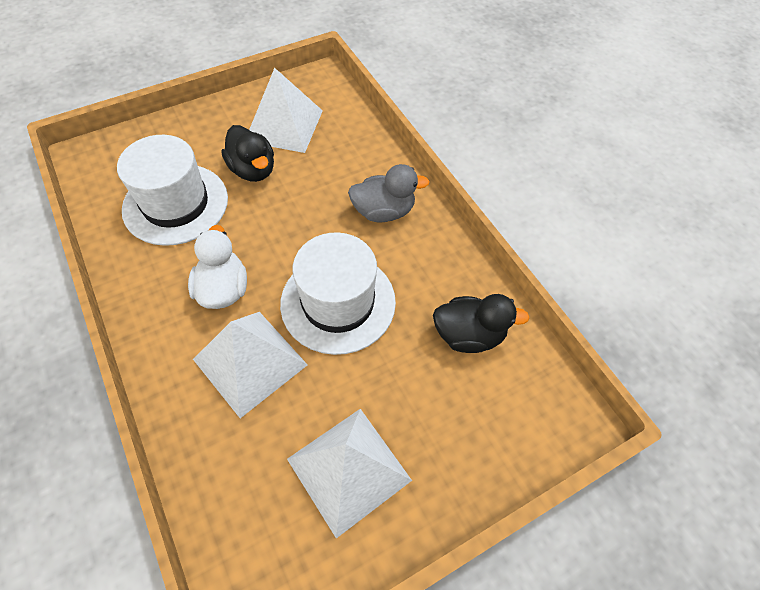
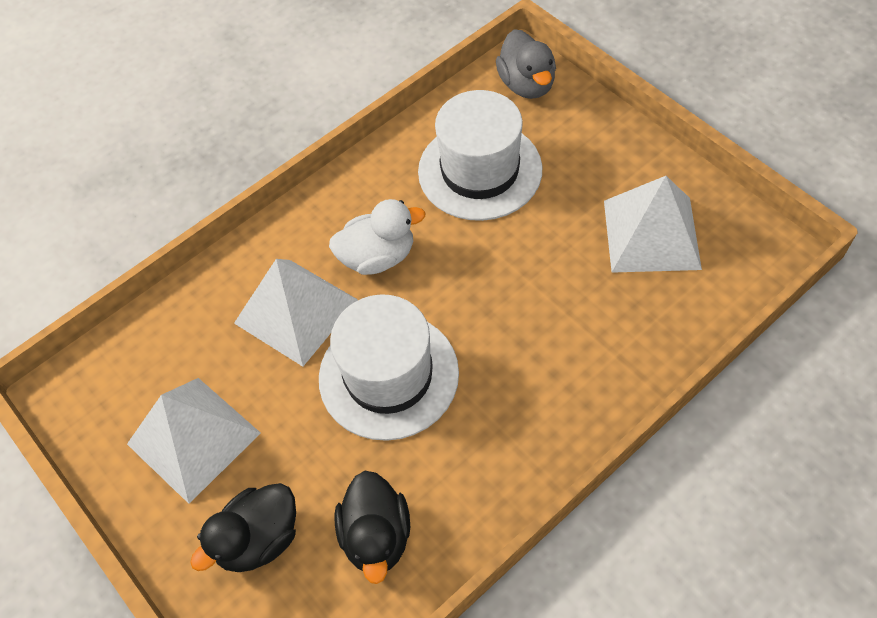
camera: 85 degrees right, 0 degrees up
black duck [221,125,274,182] -> black duck moved to [190,483,296,572]
grey duck [348,164,430,222] -> grey duck moved to [496,29,556,99]

